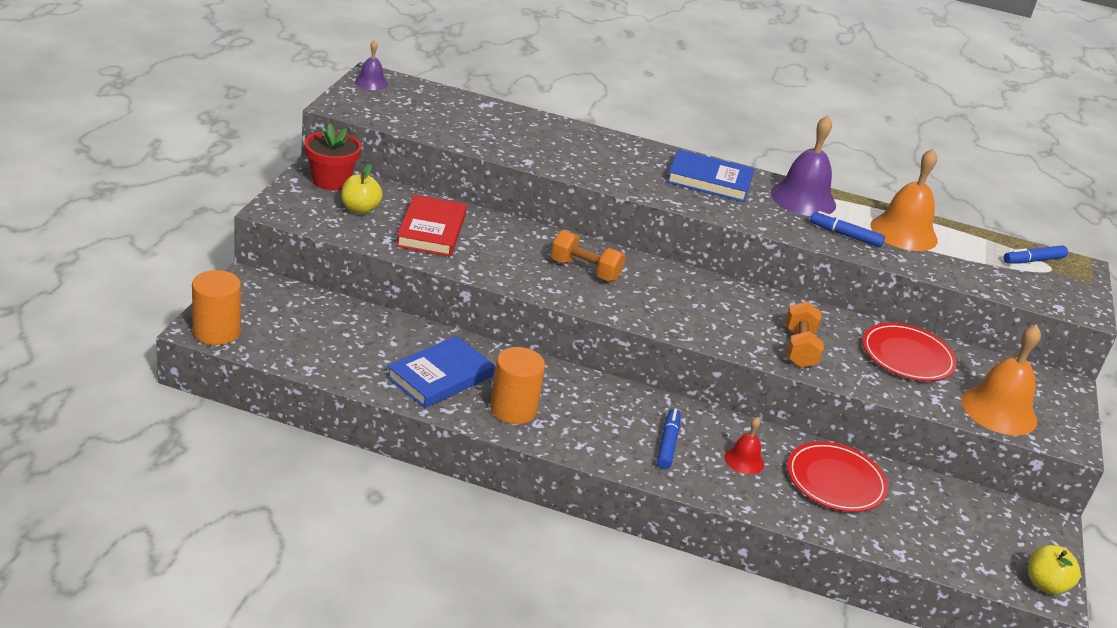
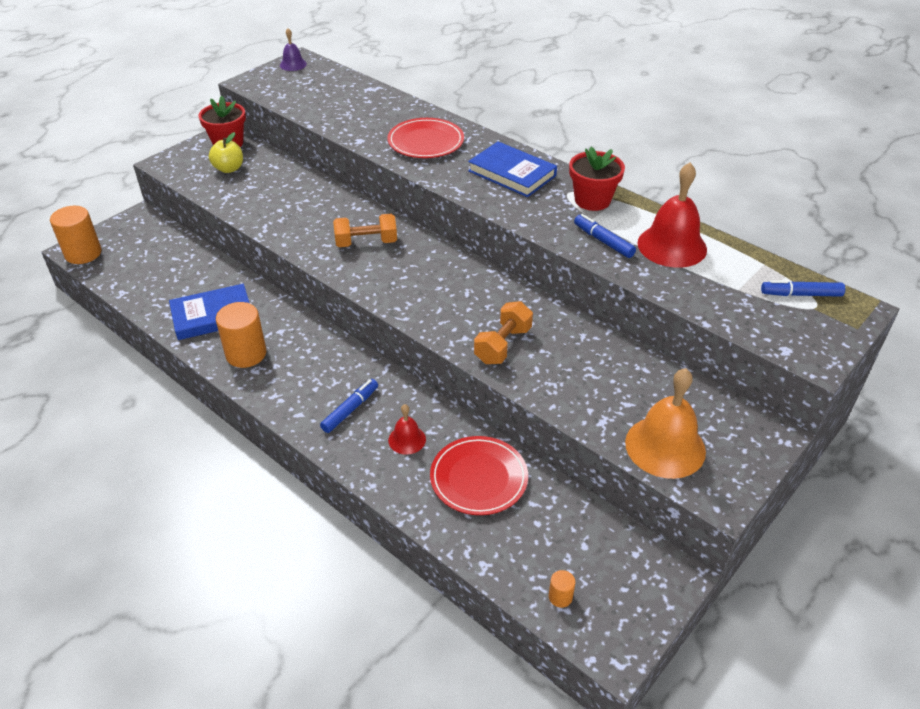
camera: 30 degrees right, 10 degrees up
red book [396,195,467,257] -> none
orange dumbbell [551,230,626,282] -> orange dumbbell turned 60 degrees counterclockwise [333,214,397,247]
purple bell [771,115,836,216] -> red flower pot [569,147,625,211]
red plate [862,323,957,381] -> red plate moved to [387,118,464,158]
orange bell [870,149,938,251] -> red bell [637,162,707,268]
yellow apple [1028,545,1081,594] -> none
none -> orange cylinder [549,570,575,608]

